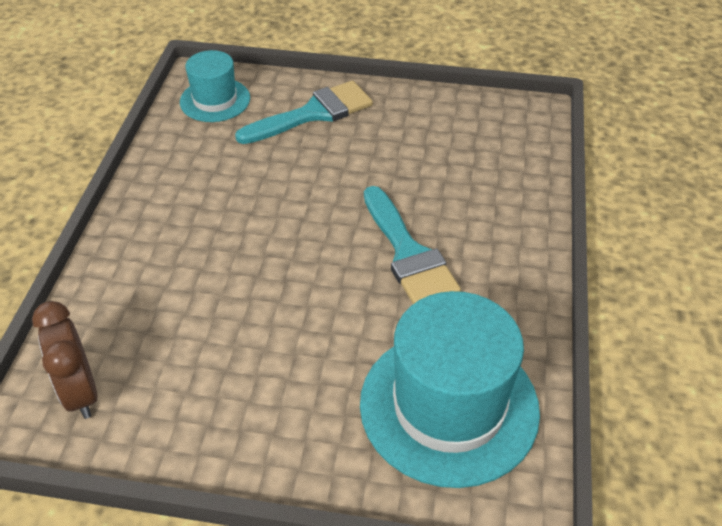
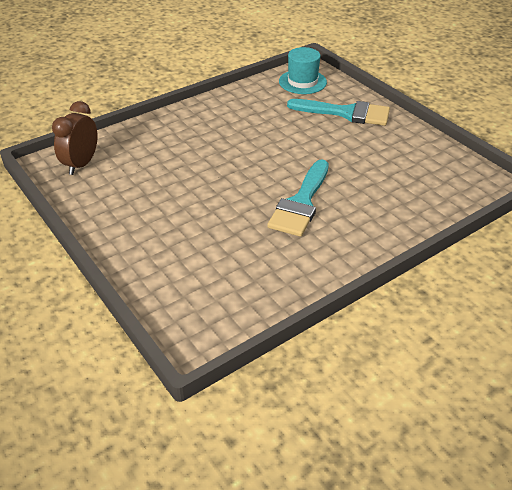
camera: 45 degrees right, 5 degrees down
turquoise hat [360,291,540,488] -> none

